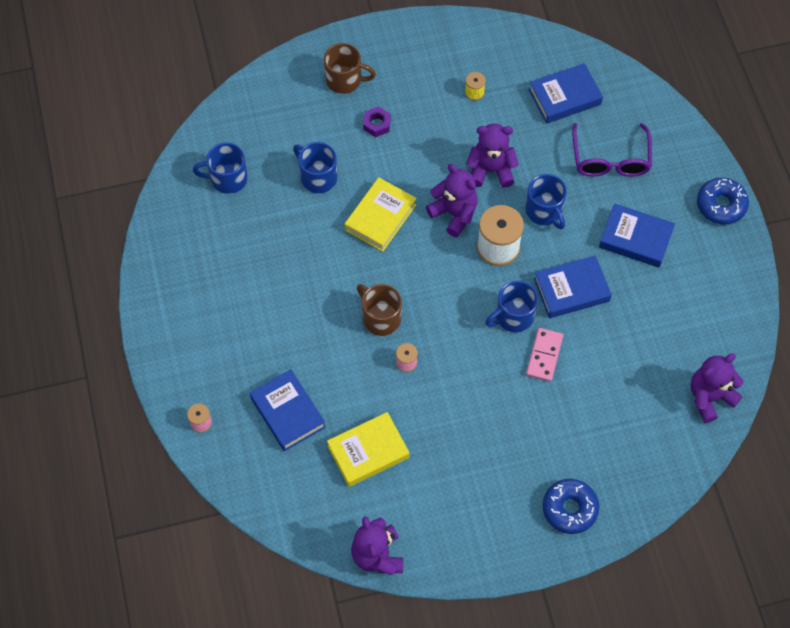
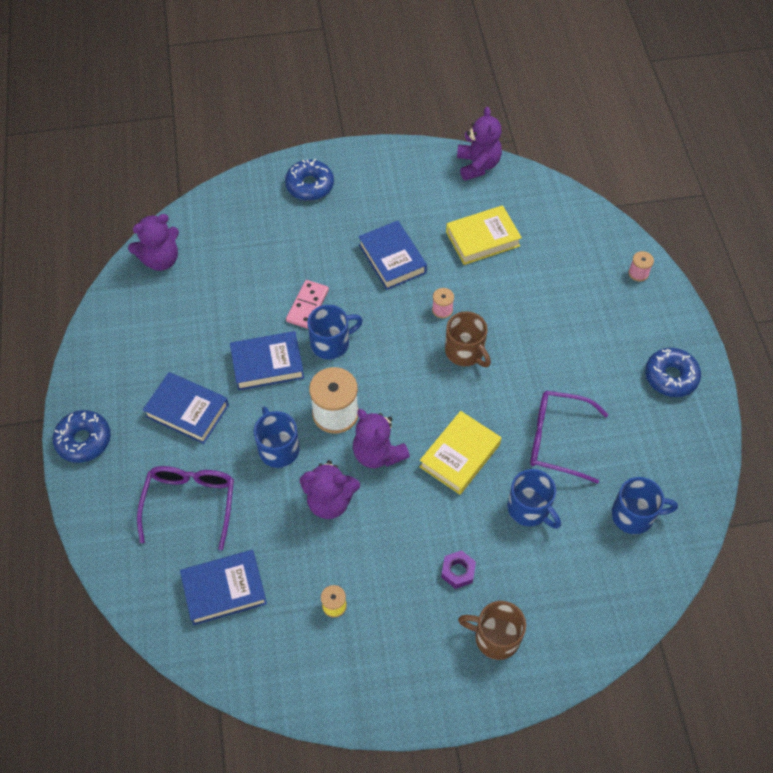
camera: 175 degrees left, 5 degrees down
blue book [250,369,326,451] -> blue book moved to [358,220,427,290]
none -> purple glasses [530,391,608,484]
none -> blue donut [645,348,701,397]

